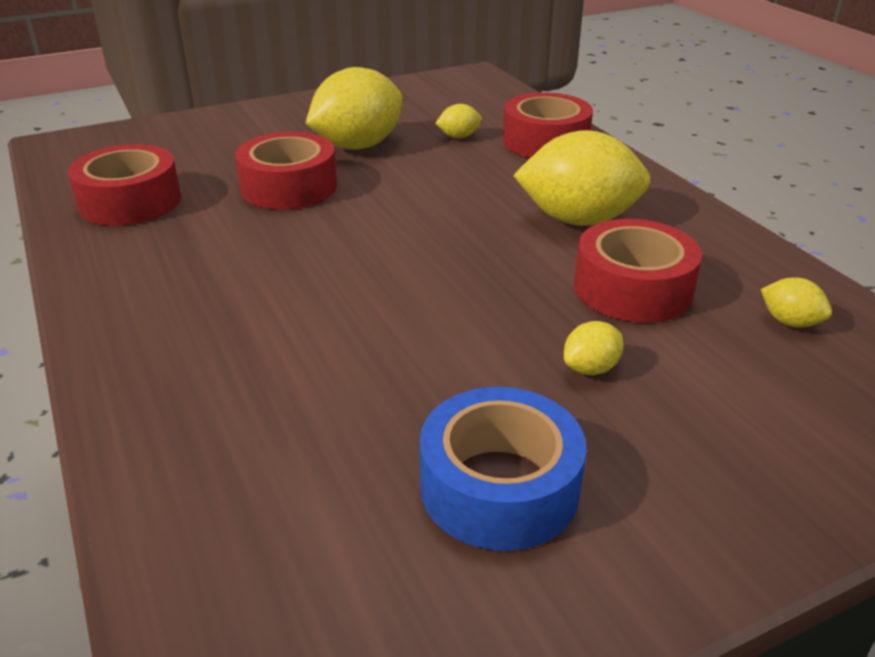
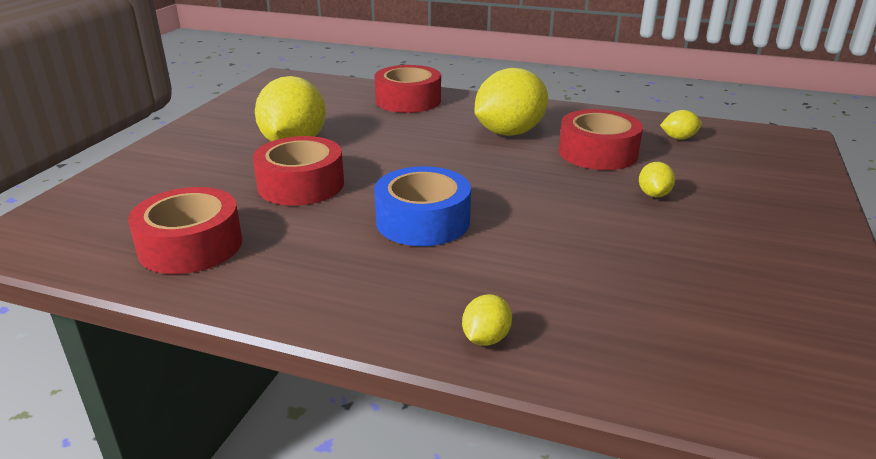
camera: 45 degrees left, 5 degrees down
blue tape [420,387,586,551] -> blue tape moved to [374,166,471,246]
yellow lemon [435,104,482,138] -> yellow lemon moved to [462,294,512,346]

